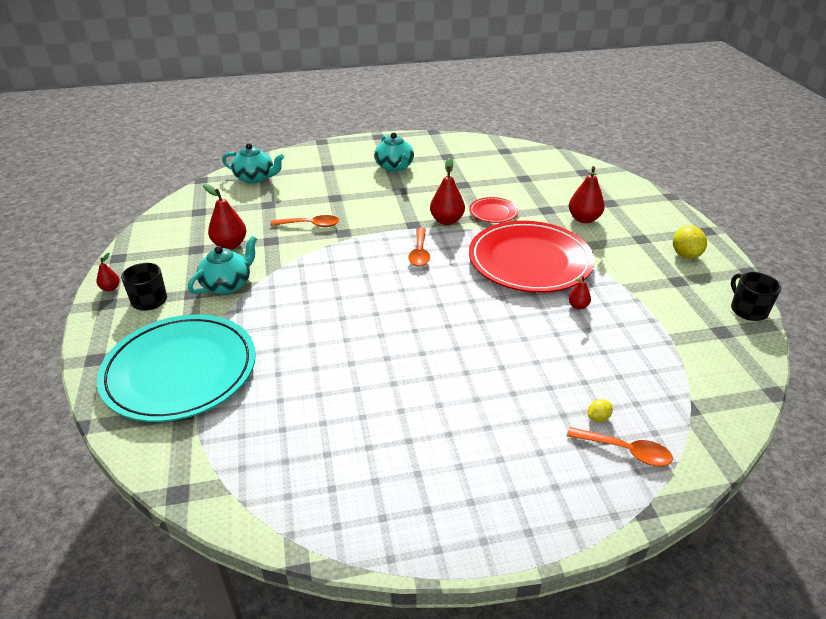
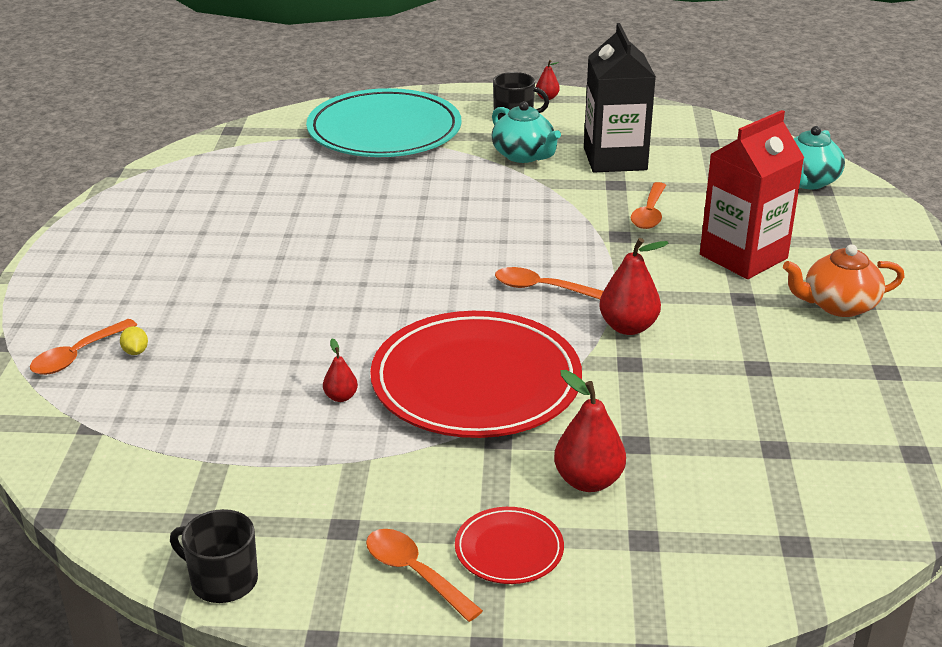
camera: 105 degrees right, 5 degrees down
red pear [203,184,246,249] -> black carton [584,23,656,172]
turquoise teapot [374,133,414,172] -> orange teapot [783,244,905,317]
red plate [469,197,519,223] -> red plate moved to [455,507,564,584]
yellow lemon [673,225,707,259] -> orange spoon [366,529,483,622]
black mug [731,272,781,321] -> black mug turned 150 degrees counterclockwise [170,509,258,603]
none -> red carton [700,110,804,279]

